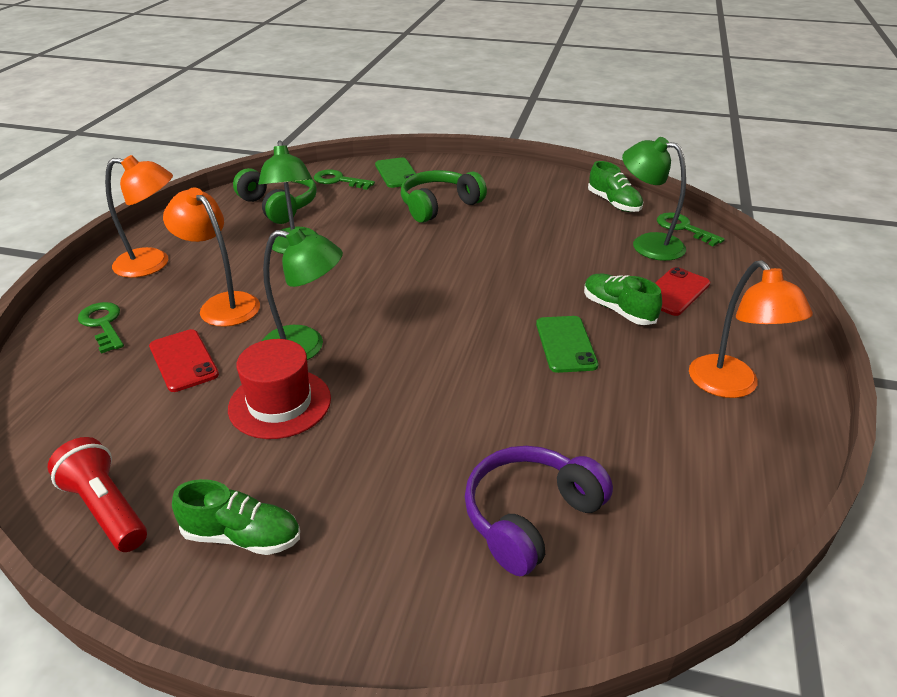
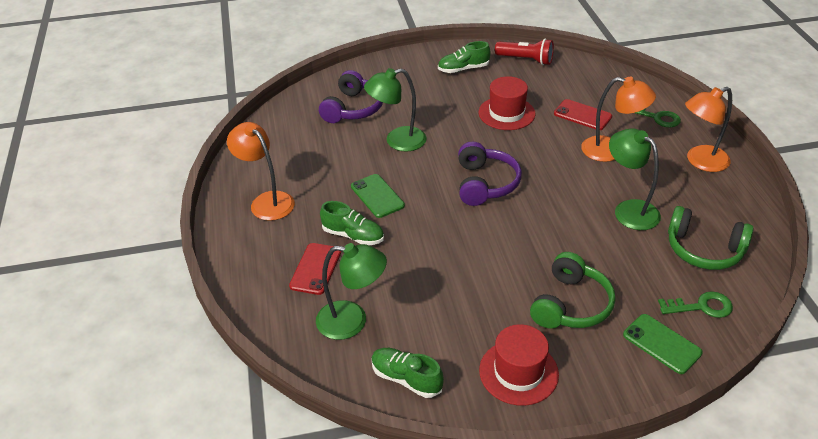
camera: 155 degrees right, 5 degrees up
green lamp [262,228,343,360] -> green lamp moved to [364,68,427,151]
green key [657,212,725,246] -> none
none -> purple headphones [458,141,522,206]
none -> red hat [479,324,559,406]

